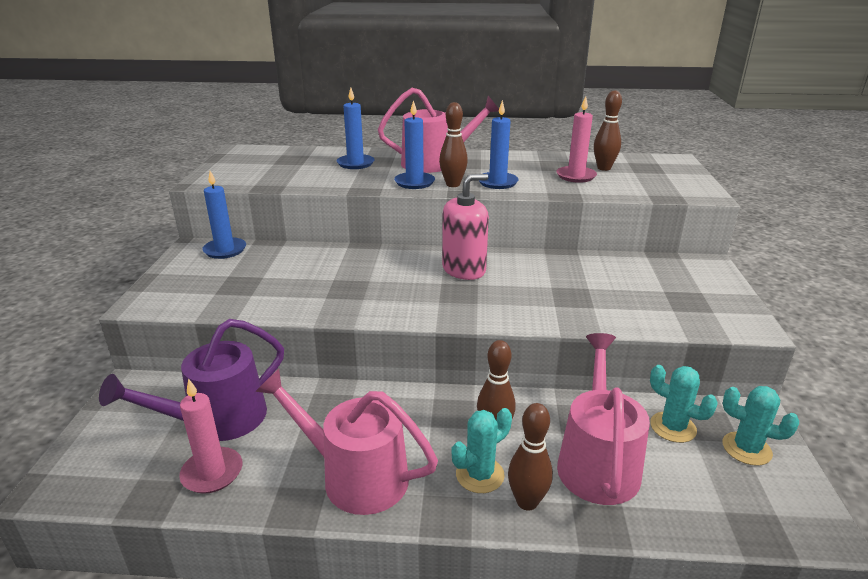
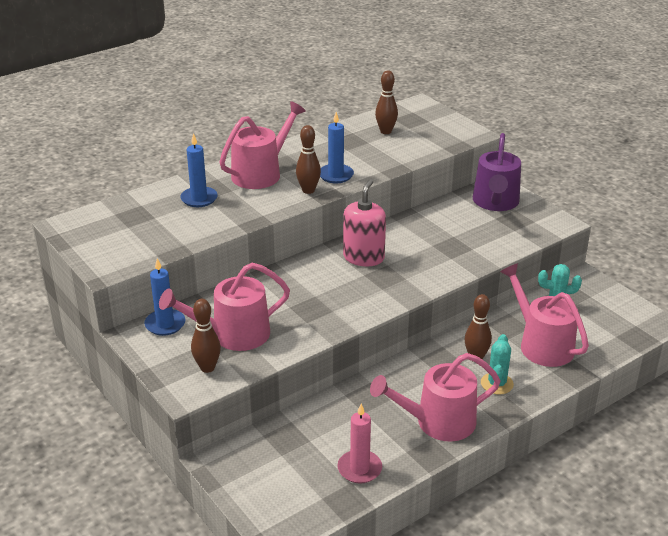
camera: 40 degrees left, 5 degrees up
purple watering can [99,319,284,441] -> purple watering can moved to [473,133,521,211]
blue candle [394,100,435,189] -> none
brown bowling pin [508,403,553,511] -> brown bowling pin moved to [191,299,221,373]
pink candle [556,96,597,183] -> none
turquoise cactus [722,386,799,466] -> none
none -> pink watering can [159,263,290,351]

